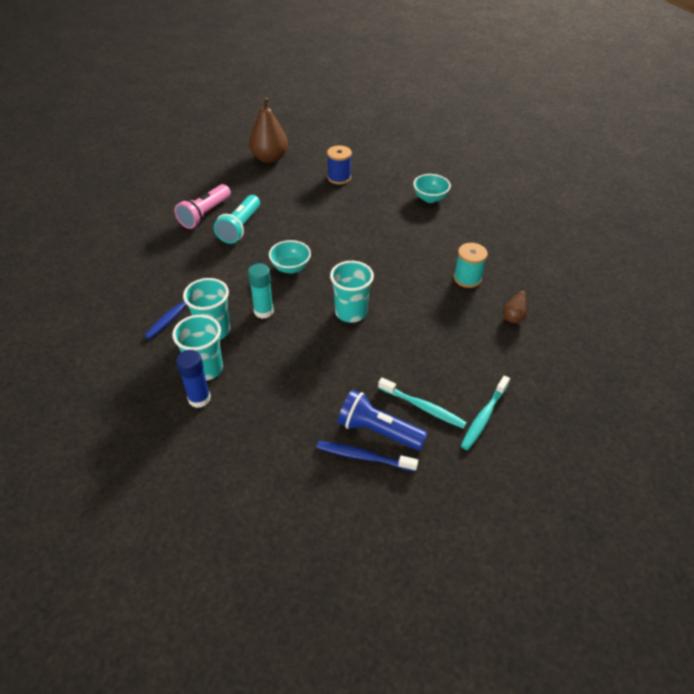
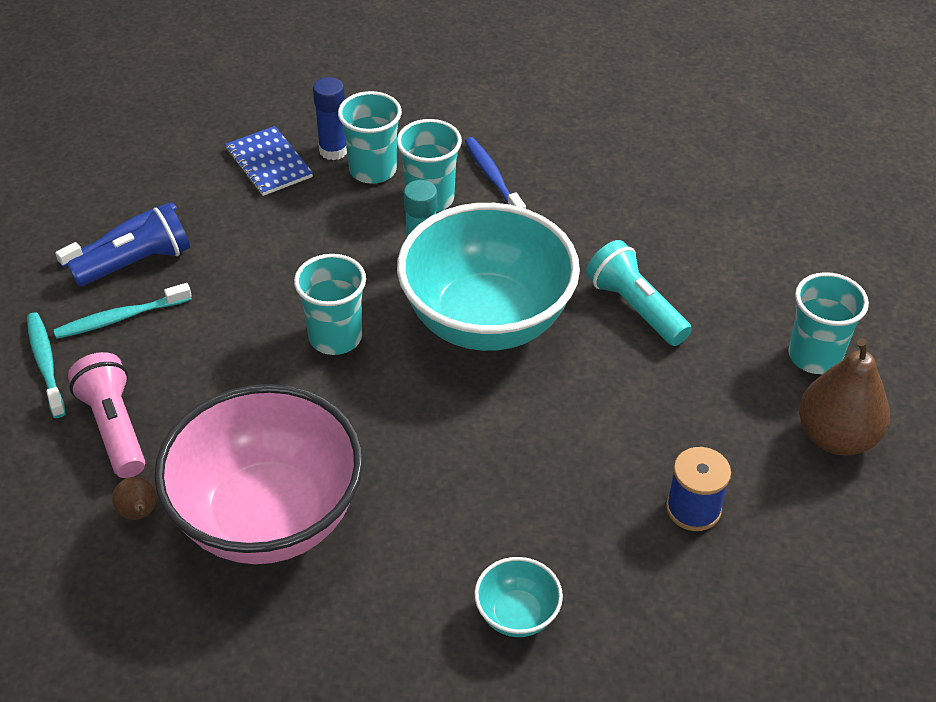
camera: 125 degrees right, 0 degrees up
pink flashlight [174,184,231,229] -> pink flashlight moved to [68,352,145,478]
turquoise bowl [269,240,311,274] -> turquoise bowl [397,203,580,351], size x2.41
turquoise spool [453,243,488,288] -> pink bowl [154,384,363,564]
none -> blue notebook [225,126,313,196]
none -> turquoise cup [788,272,869,374]

